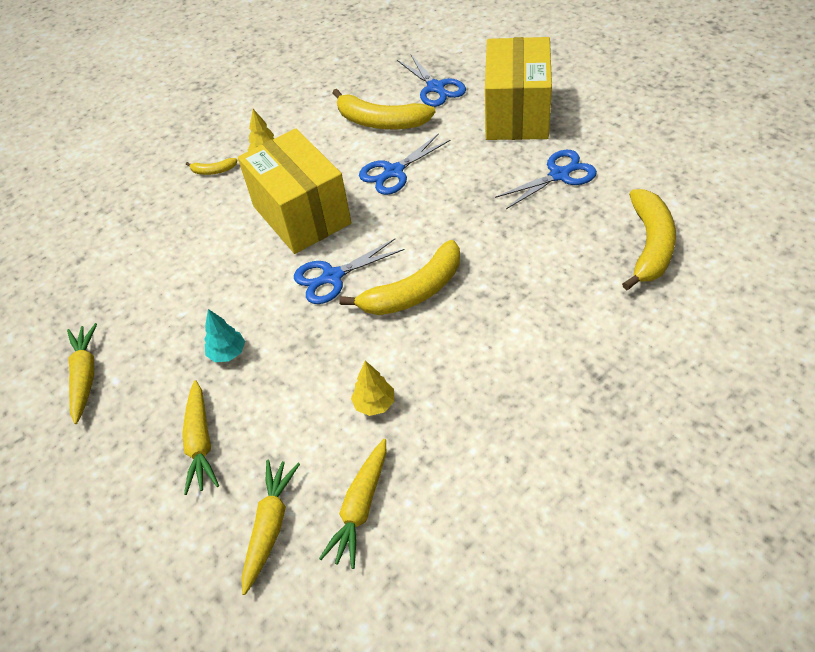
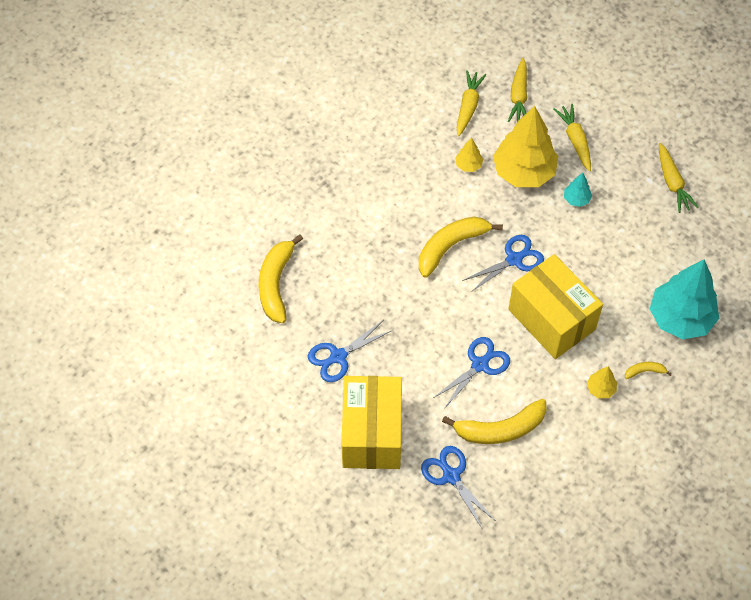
camera: 170 degrees right, 10 degrees up
yellow banana [333,89,435,129] -> yellow banana turned 150 degrees clockwise [442,399,547,444]
none -> yellow tree [493,106,558,187]
none -> turquoise tree [650,260,719,339]

